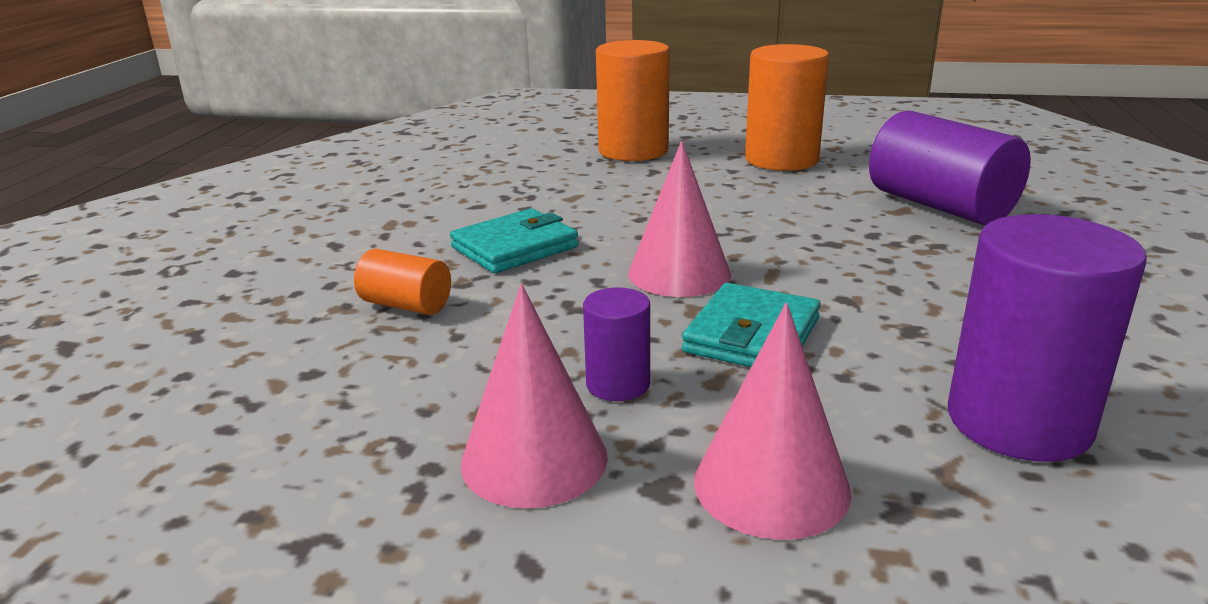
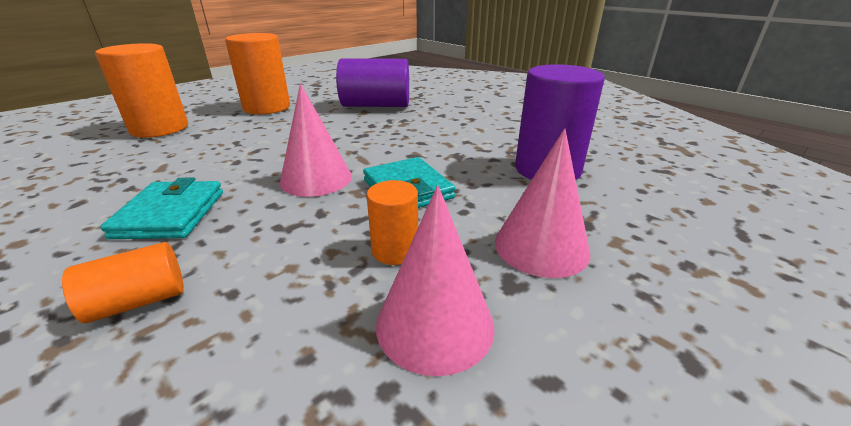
camera: 55 degrees left, 5 degrees up
purple cylinder [583,287,650,401] -> orange cylinder [367,180,418,265]

